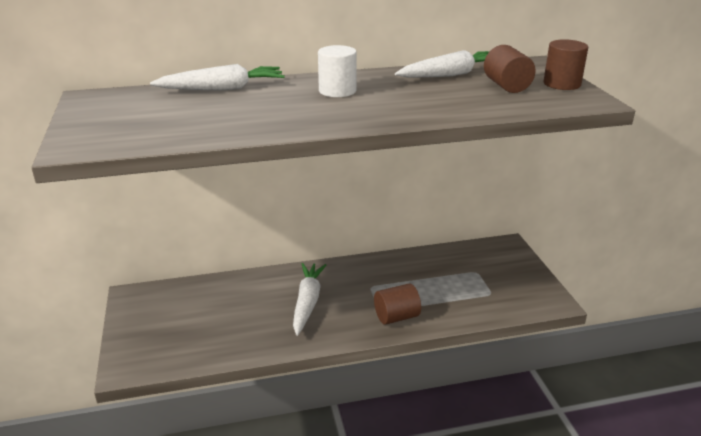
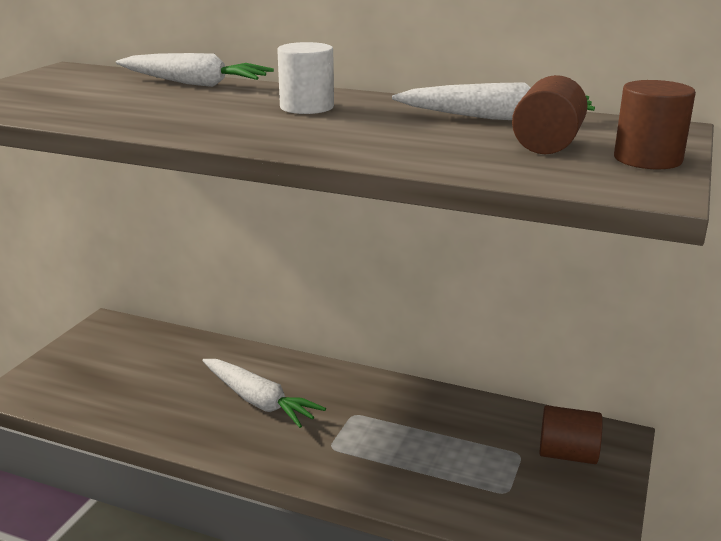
camera: 35 degrees right, 5 degrees down
white carrot [293,263,326,336] -> white carrot turned 90 degrees clockwise [202,359,326,428]
brown cylinder [374,283,421,325] -> brown cylinder moved to [539,405,603,464]

